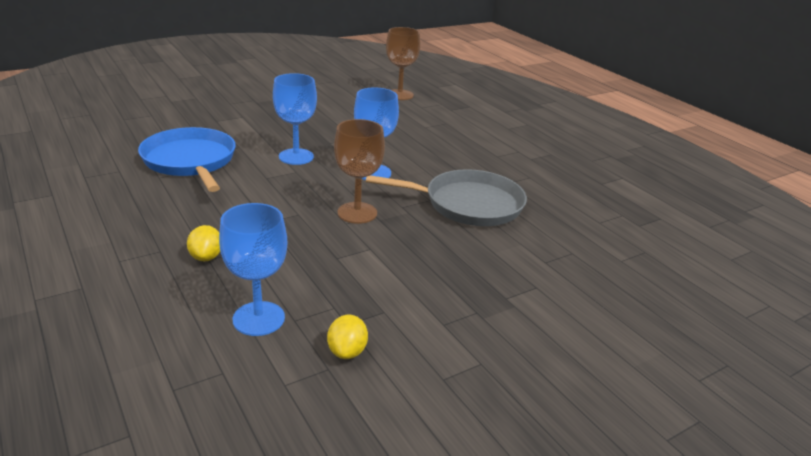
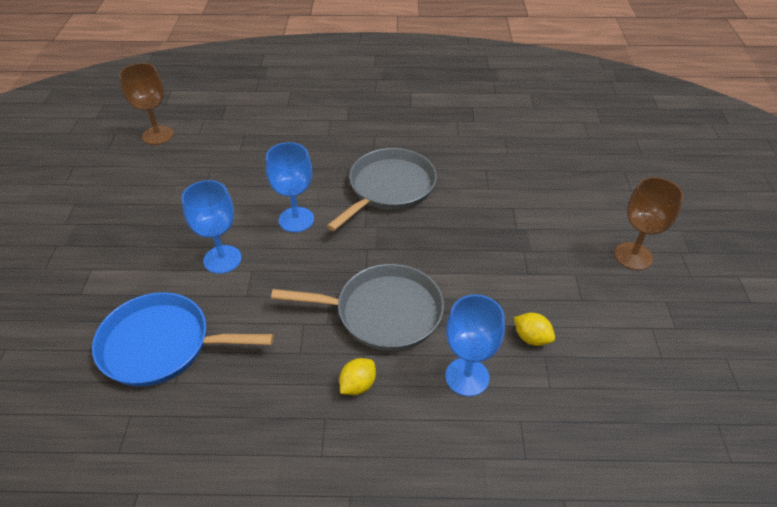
camera: 55 degrees left, 15 degrees up
yellow lemon [187,225,220,262] -> yellow lemon turned 75 degrees counterclockwise [339,358,376,395]
brown goblet [334,119,385,224] -> brown goblet moved to [614,177,684,270]
none -> grey pan [271,264,444,351]

